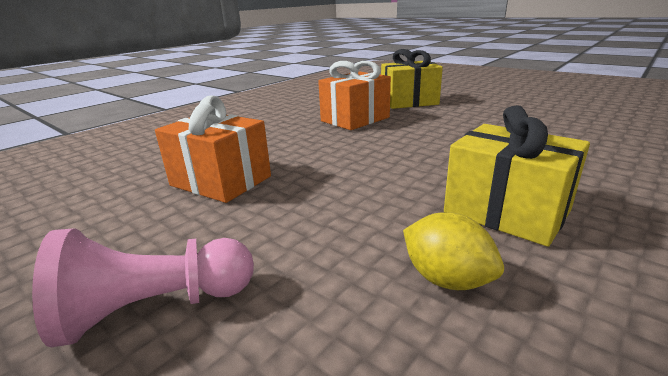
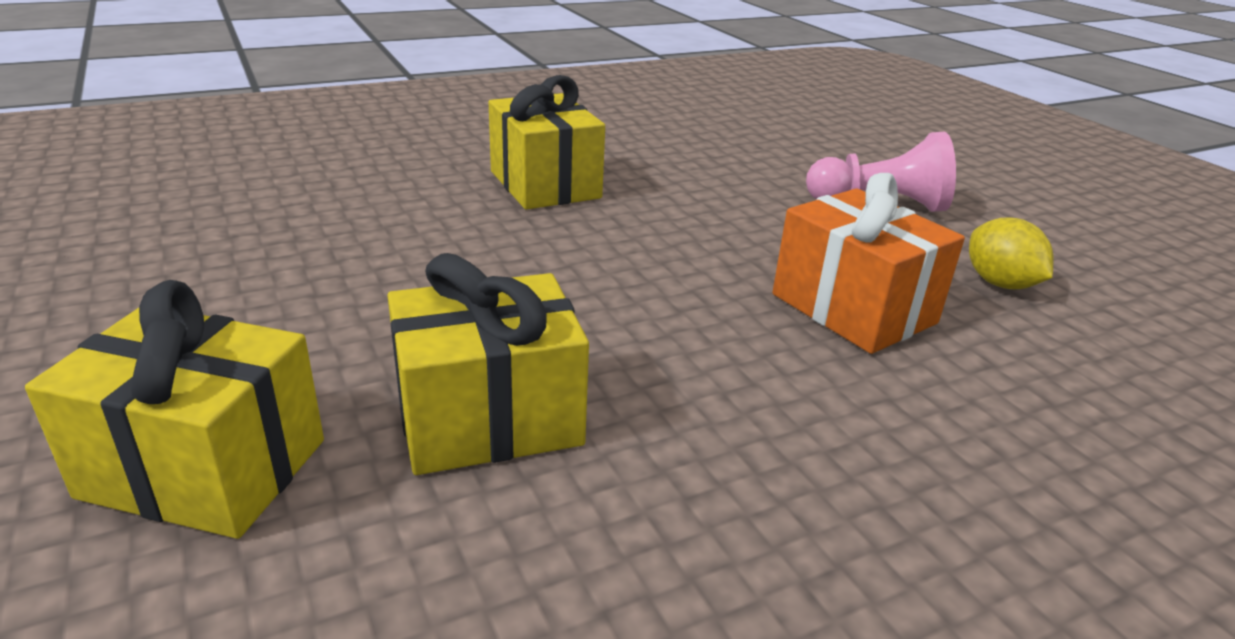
camera: 160 degrees left, 5 degrees up
orange gift [318,61,391,130] -> yellow gift [387,253,589,475]
yellow lemon [403,213,504,290] -> yellow lemon moved to [969,218,1054,289]

